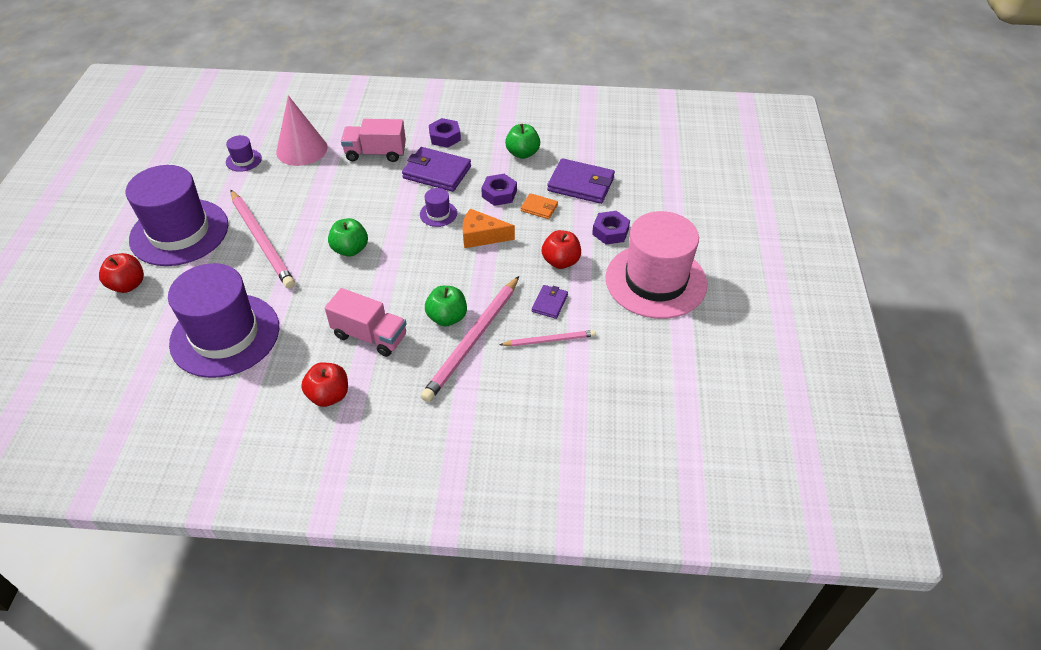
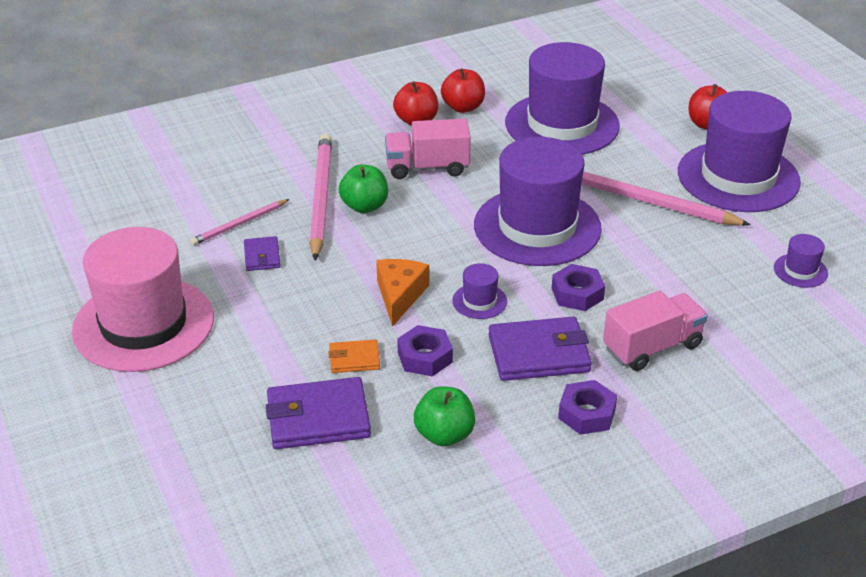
camera: 150 degrees right, 10 degrees down
pink cone [276,95,327,166] -> none
green apple [328,218,368,257] -> purple hat [474,137,602,266]
orange cheese [463,209,515,248] -> orange cheese turned 60 degrees counterclockwise [376,259,429,327]
red apple [542,230,581,269] -> red apple moved to [441,68,485,113]
purple nut [592,211,630,244] -> purple nut moved to [552,264,605,311]

